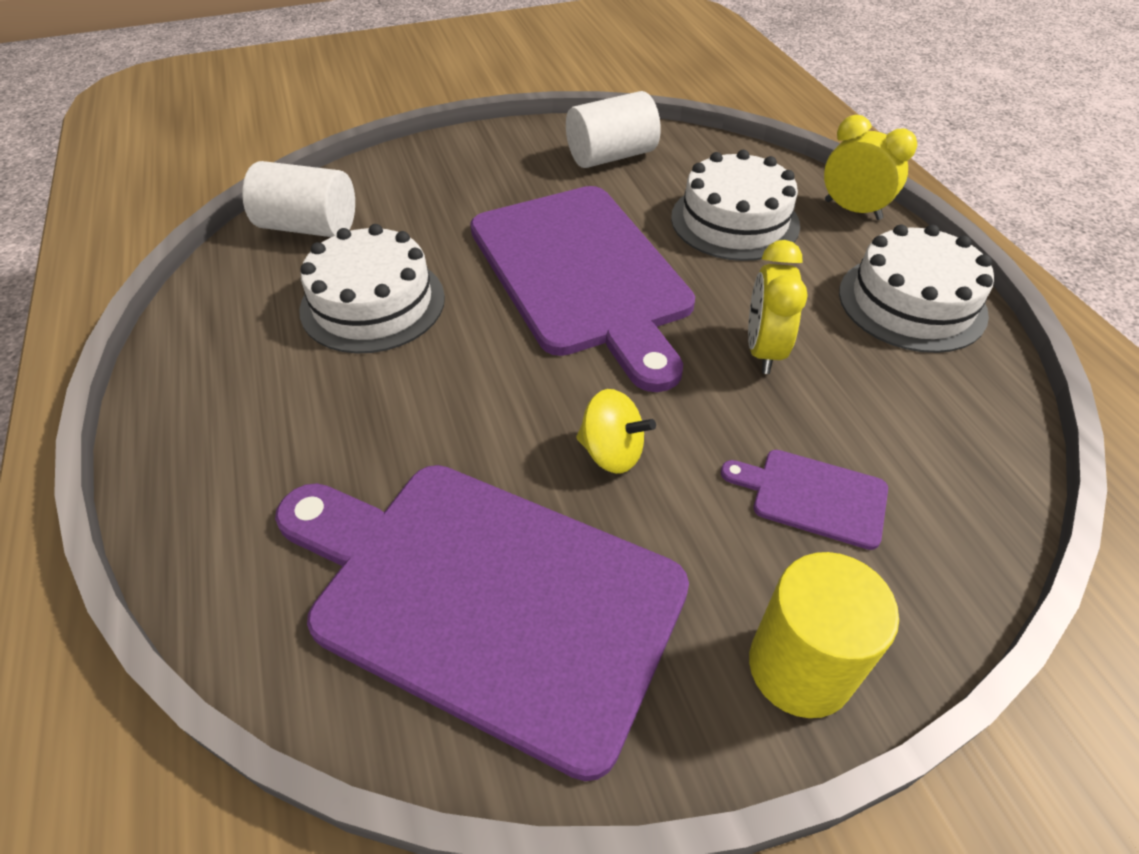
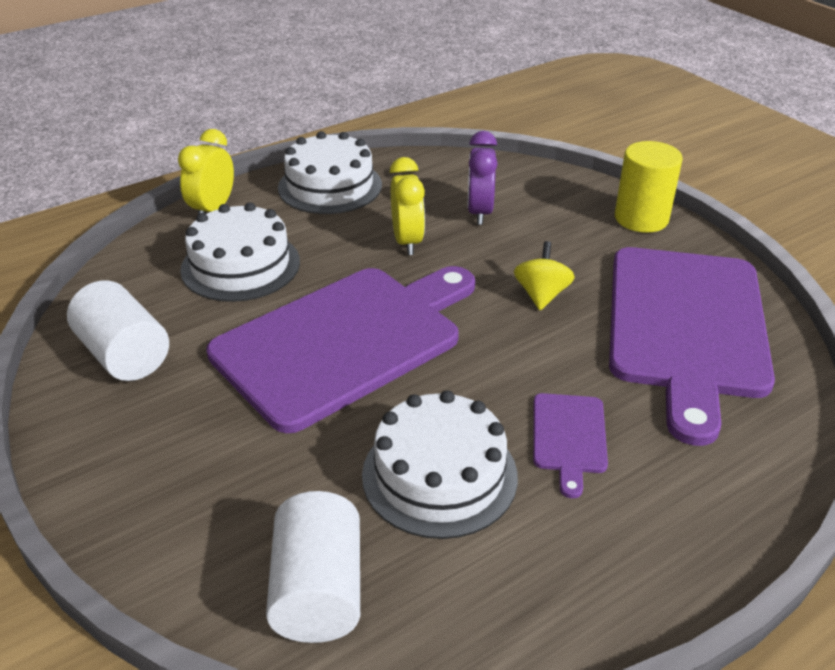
camera: 105 degrees left, 10 degrees down
purple cutting board [721,450,888,550] -> purple cutting board moved to [533,393,608,498]
yellow clock [748,240,808,374] -> yellow clock turned 90 degrees counterclockwise [390,157,425,255]
none -> purple clock [467,131,498,225]

